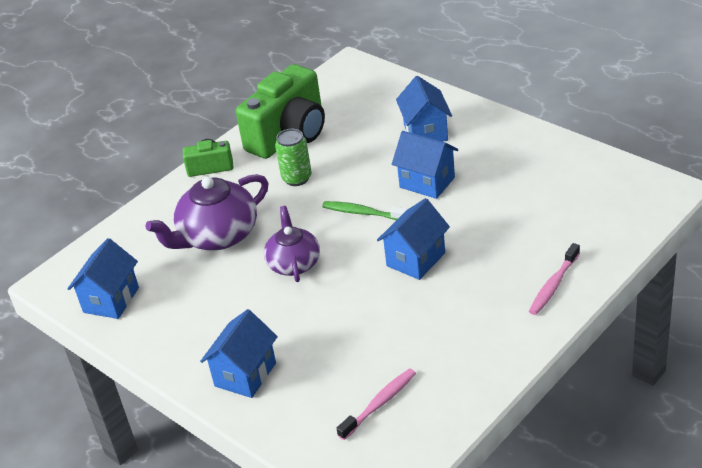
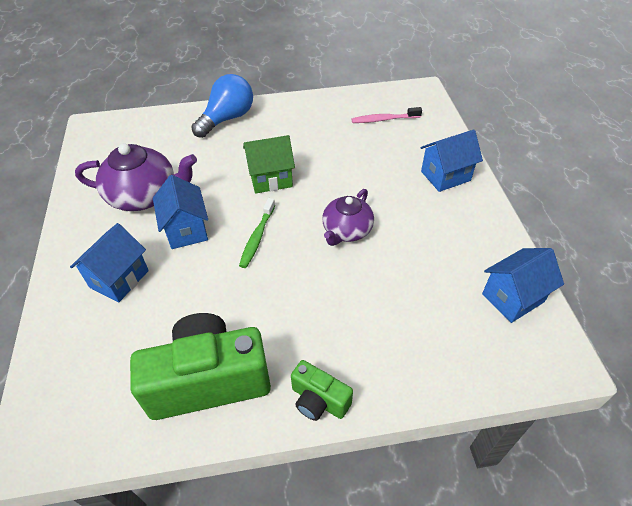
camera: 145 degrees left, 10 degrees up
purple teapot [145,174,269,250] -> purple teapot moved to [75,143,197,211]
green can [275,129,312,186] -> none
green toothbrush [322,201,408,220] -> green toothbrush turned 45 degrees clockwise [239,198,275,268]
blue house [377,198,450,280] -> green house [243,135,295,194]
pink toothbrush [529,243,580,315] -> blue light bulb [191,74,253,138]

